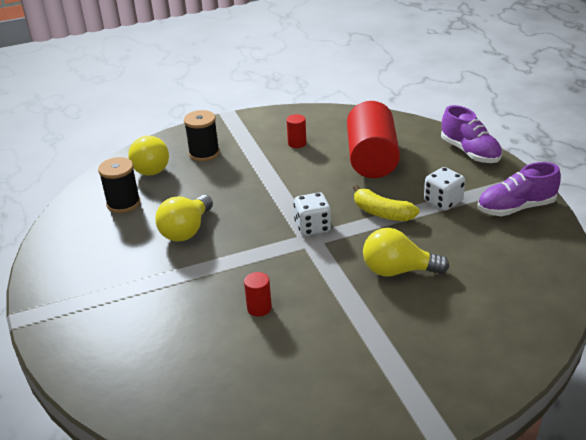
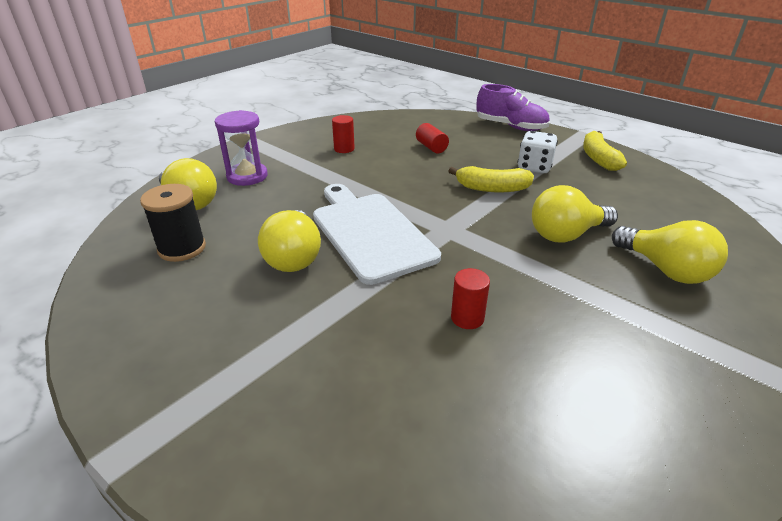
camera: 30 degrees left, 0 degrees up
black spool [184,110,220,161] -> purple hourglass [215,110,268,186]
white dice [293,192,331,236] -> none
red cylinder [347,101,400,178] -> red cylinder [416,123,449,153], size x0.41
purple shoe [478,162,561,216] -> yellow banana [583,131,627,171]
none -> white cutting board [313,184,441,285]
none -> yellow light bulb [612,220,728,284]

